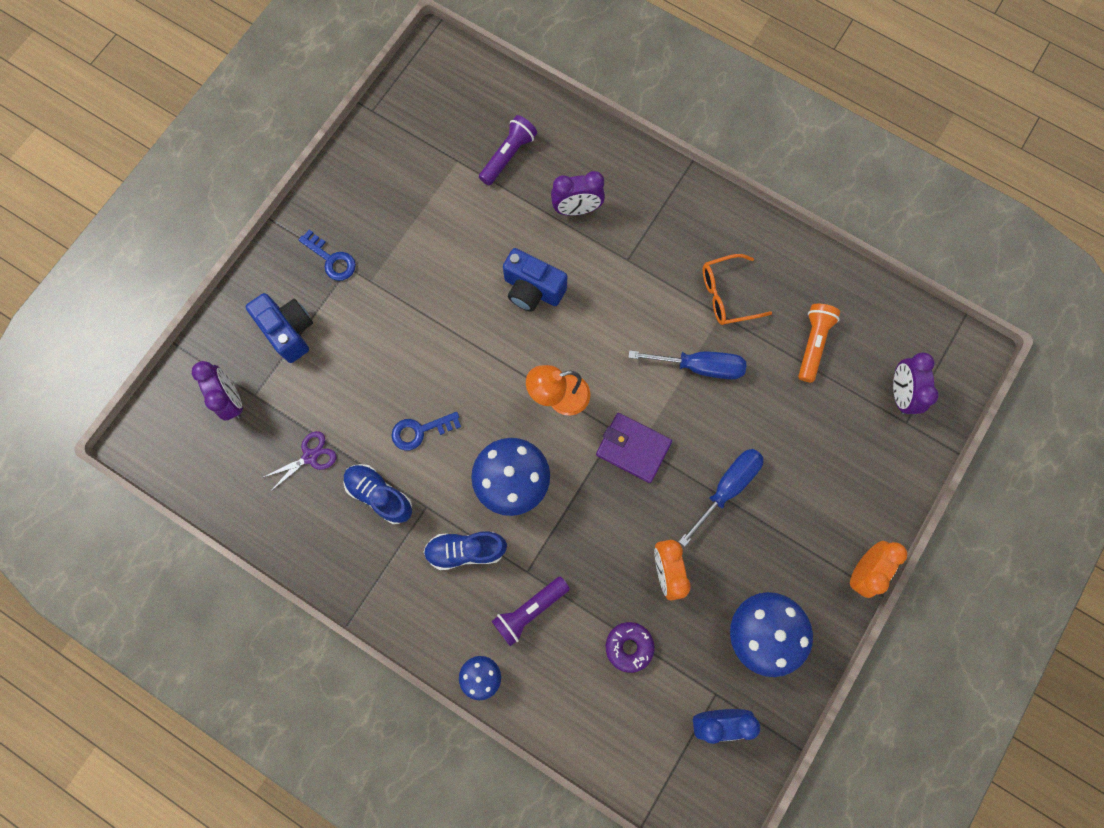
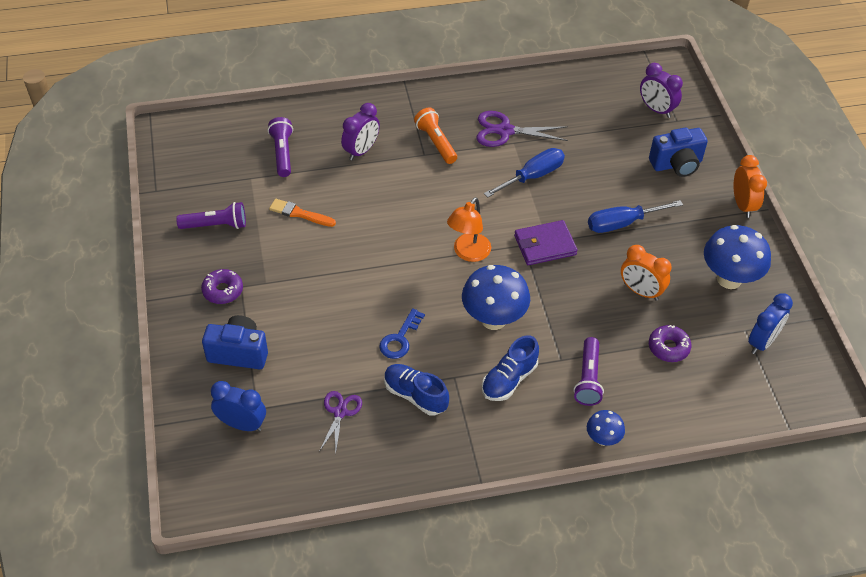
camera: 45 degrees left, 25 degrees down
purple clock [192,361,243,421] -> blue clock [211,381,266,431]
blue key [298,230,356,281] -> purple donut [201,269,243,304]
blue shoe [344,464,412,524] -> blue shoe turned 45 degrees clockwise [384,364,449,415]
blue camera [503,248,567,312] -> blue camera moved to [649,127,708,177]
blue screwdriver [679,449,763,547] -> blue screwdriver turned 105 degrees counterclockwise [588,200,683,233]
orange glasses [703,254,772,325] -> purple scissors [476,111,568,147]
orange flashlight [798,304,840,382] -> orange flashlight moved to [414,108,457,164]
none -> purple flashlight [176,202,246,229]
none -> orange brush [269,199,336,227]

